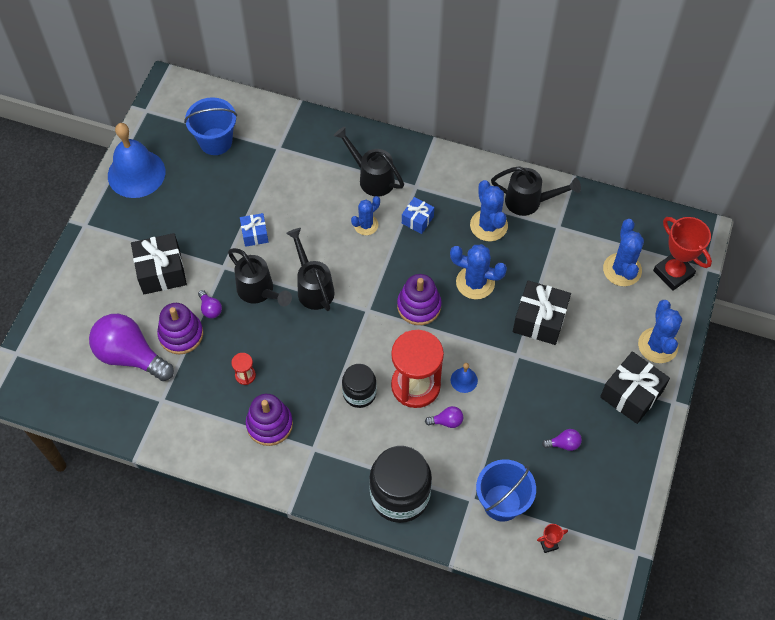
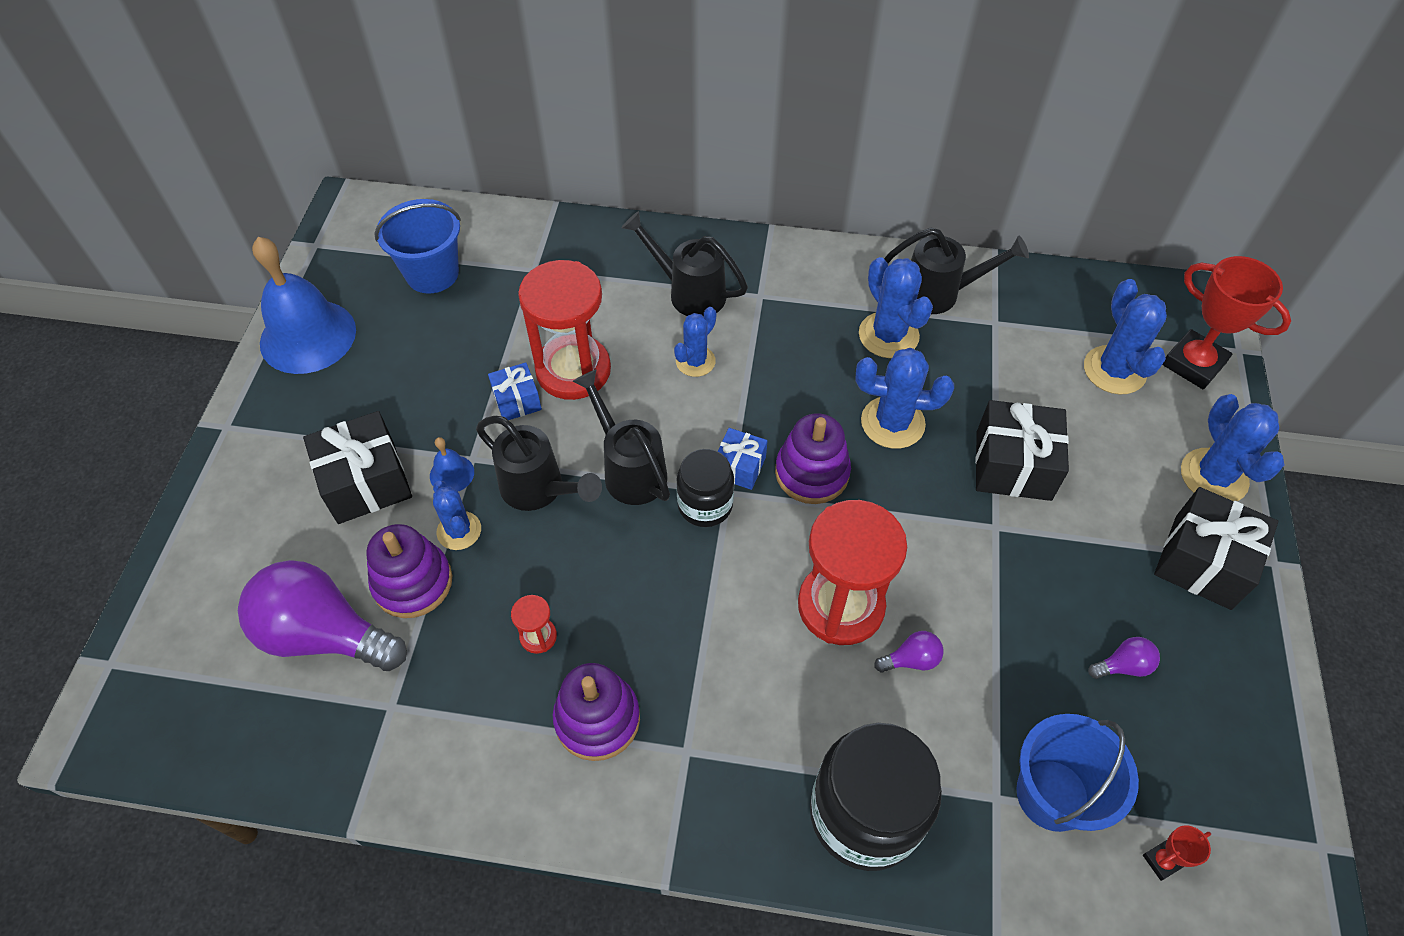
camera: 10 degrees left, 5 degrees down
purple light bulb [198,290,222,318] -> blue cactus [433,481,481,550]
black jar [342,364,377,408] -> black jar moved to [676,449,734,527]
blue gift [402,197,434,234] -> blue gift moved to [718,428,768,490]
blue bell [451,363,478,393] -> blue bell moved to [430,437,474,492]
none -> red hourglass [518,260,611,400]

